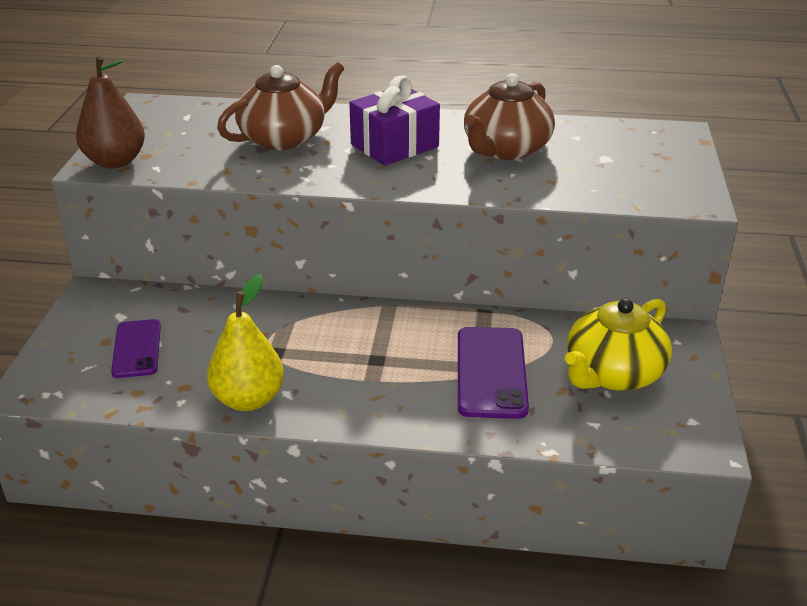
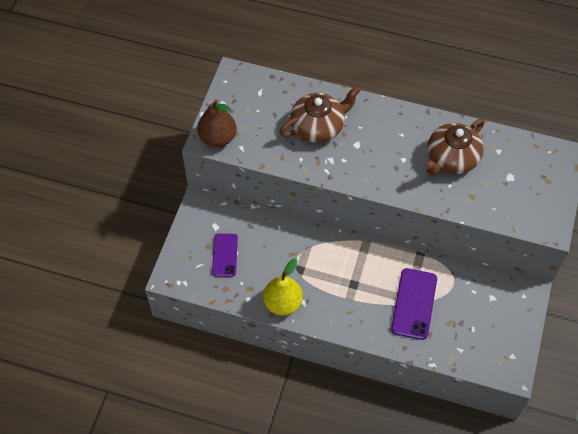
camera: 10 degrees right, 25 degrees up
purple gift [349,75,440,166] -> none
yellow teapot [565,298,672,391] -> none

